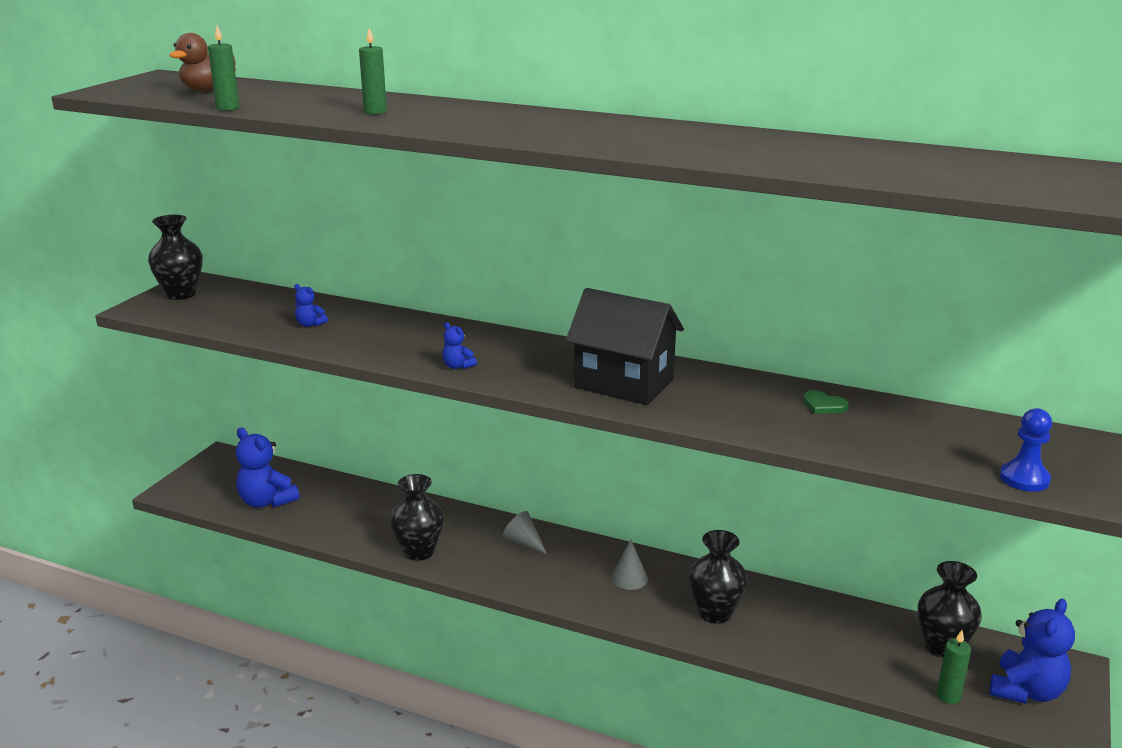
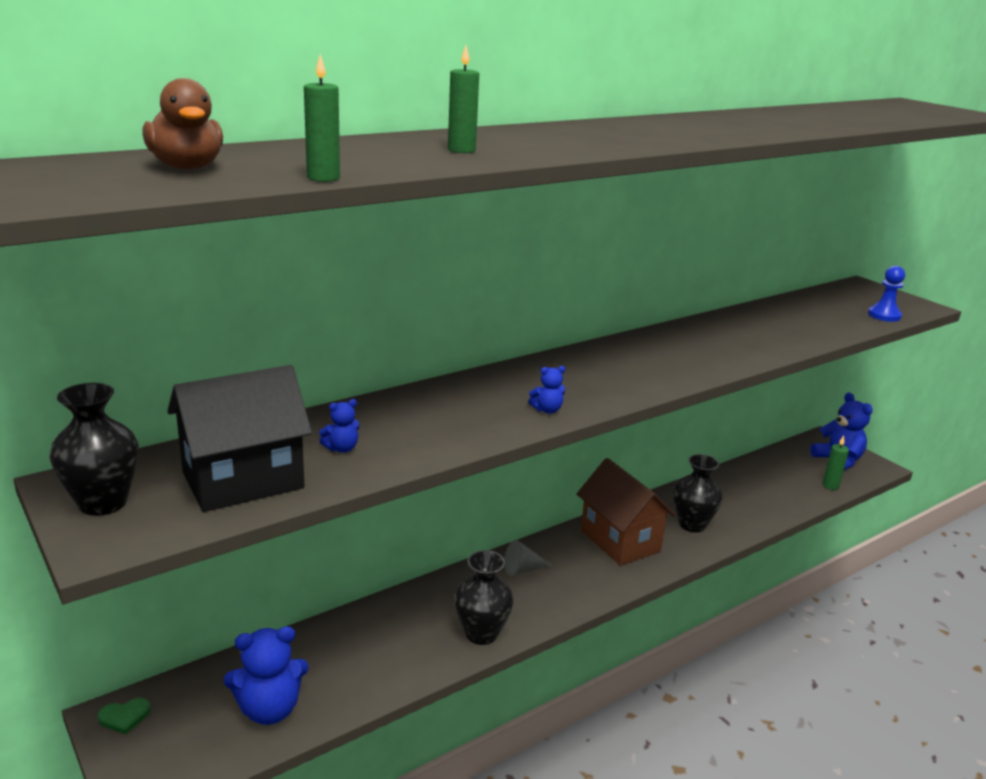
camera: 60 degrees left, 0 degrees up
black house [566,288,684,405] -> black house moved to [167,365,312,512]
grey cone [611,539,648,590] -> brown house [577,458,675,566]
green heart [803,390,849,414] -> green heart moved to [97,698,151,735]
black vase [918,561,982,658] -> none

